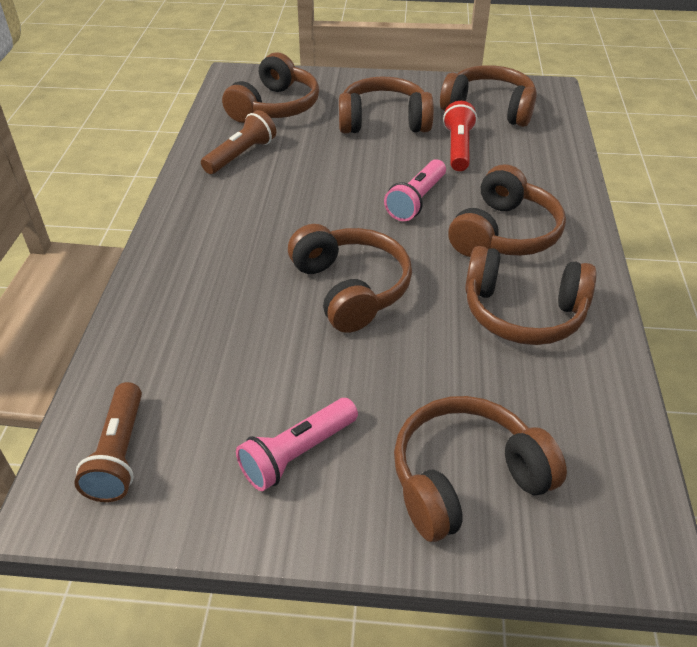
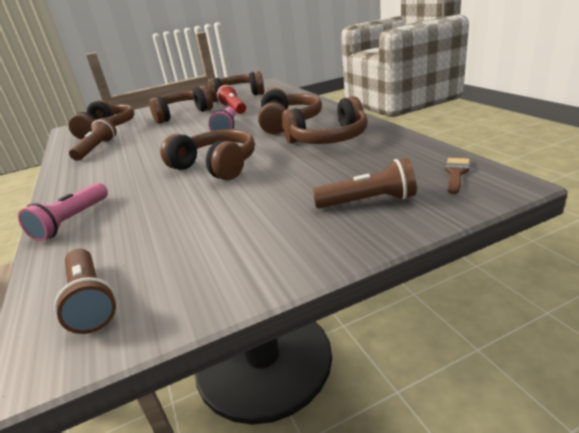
camera: 25 degrees left, 15 degrees down
pink flashlight [236,398,358,491] -> pink flashlight moved to [18,183,108,241]
brown headphones [394,396,567,542] -> brown flashlight [312,158,417,208]
none -> brown brush [445,158,470,194]

